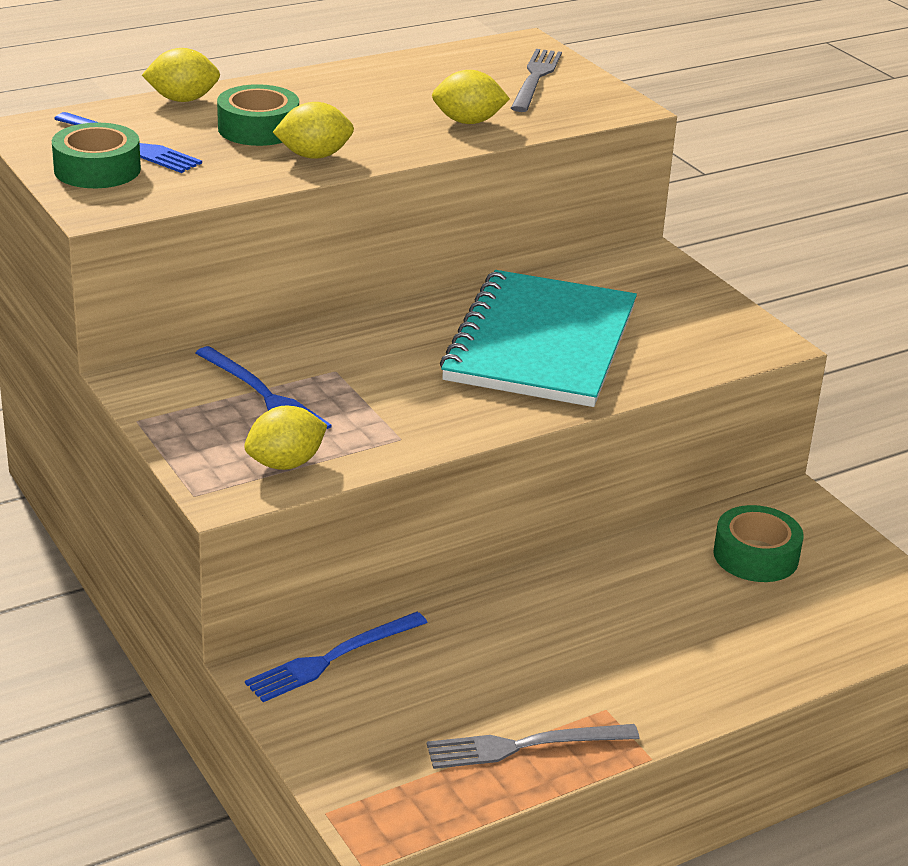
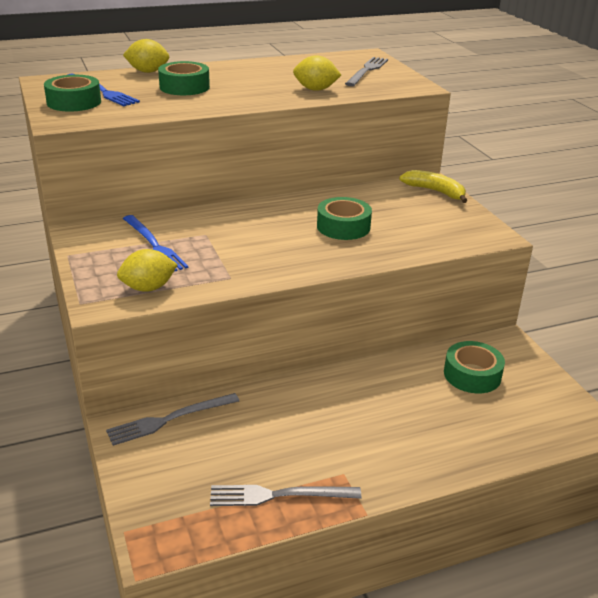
camera: 10 degrees right, 0 degrees up
blue fork [245,612,428,702] -> grey fork [106,393,239,446]
yellow lemon [273,102,354,159] -> none
turquoise notebook [440,270,637,407] -> green tape [317,197,372,240]
none -> yellow banana [399,170,467,203]

